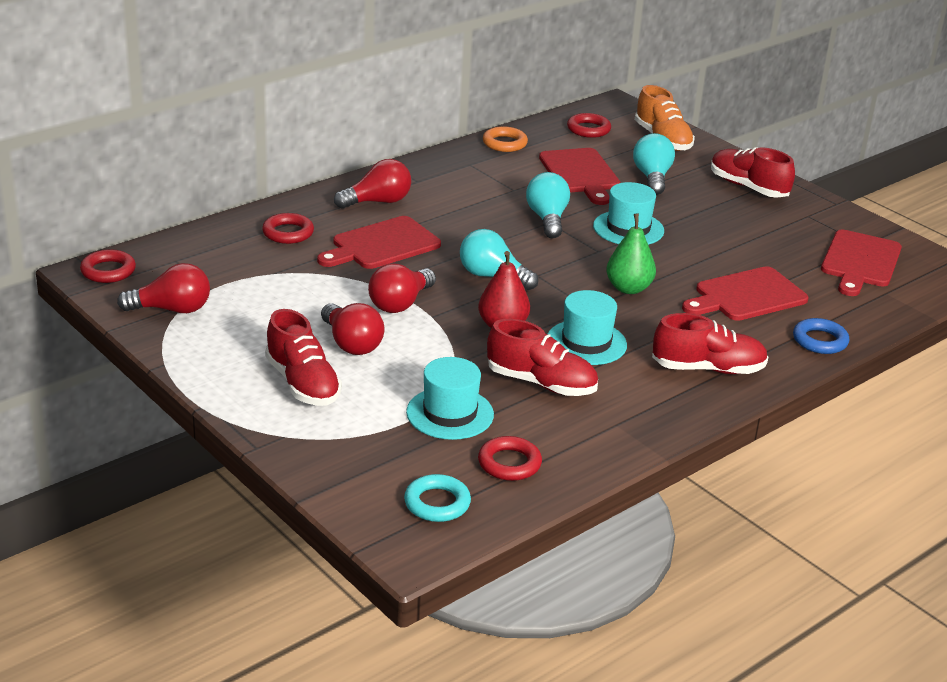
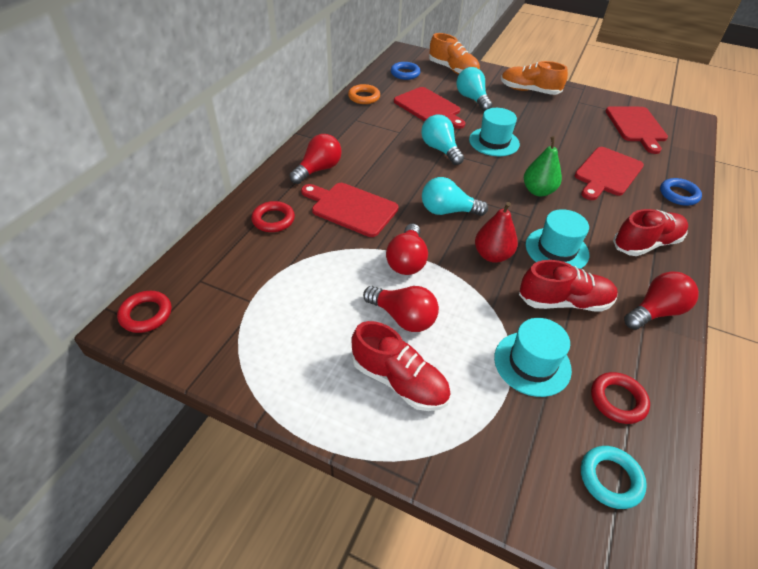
camera: 25 degrees left, 15 degrees up
red light bulb [117,263,210,313] -> red light bulb moved to [624,271,699,330]
red cutting board [317,216,441,269] -> red cutting board turned 90 degrees clockwise [301,183,399,237]
red ring [567,113,611,138] -> blue ring [391,62,421,80]
red shoe [711,147,795,198] -> orange shoe [501,61,568,95]

